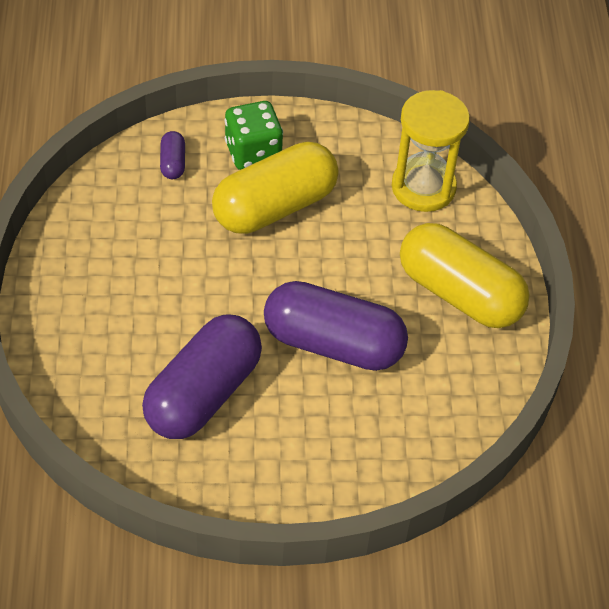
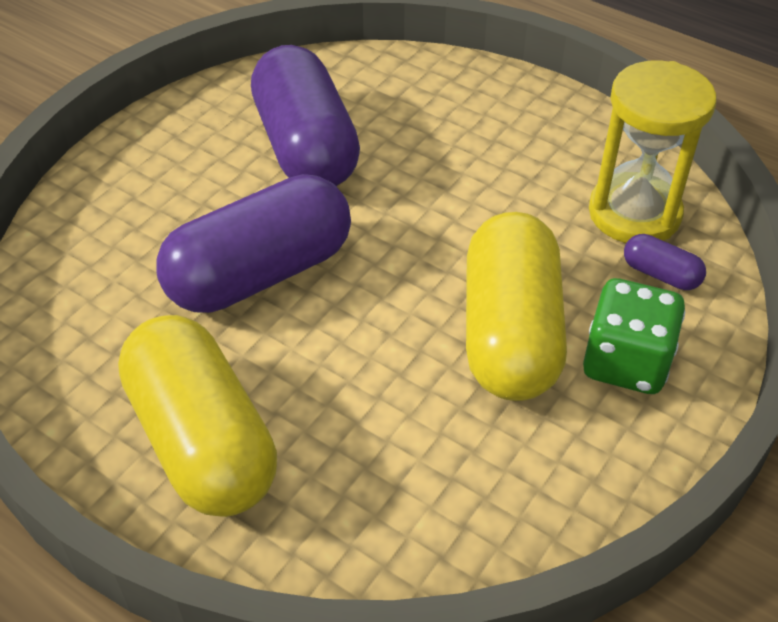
camera: 130 degrees right, 5 degrees down
yellow hourglass [392,90,470,212] -> yellow hourglass moved to [589,60,717,243]
yellow capsule [400,223,530,328] -> yellow capsule turned 75 degrees clockwise [118,315,277,517]

